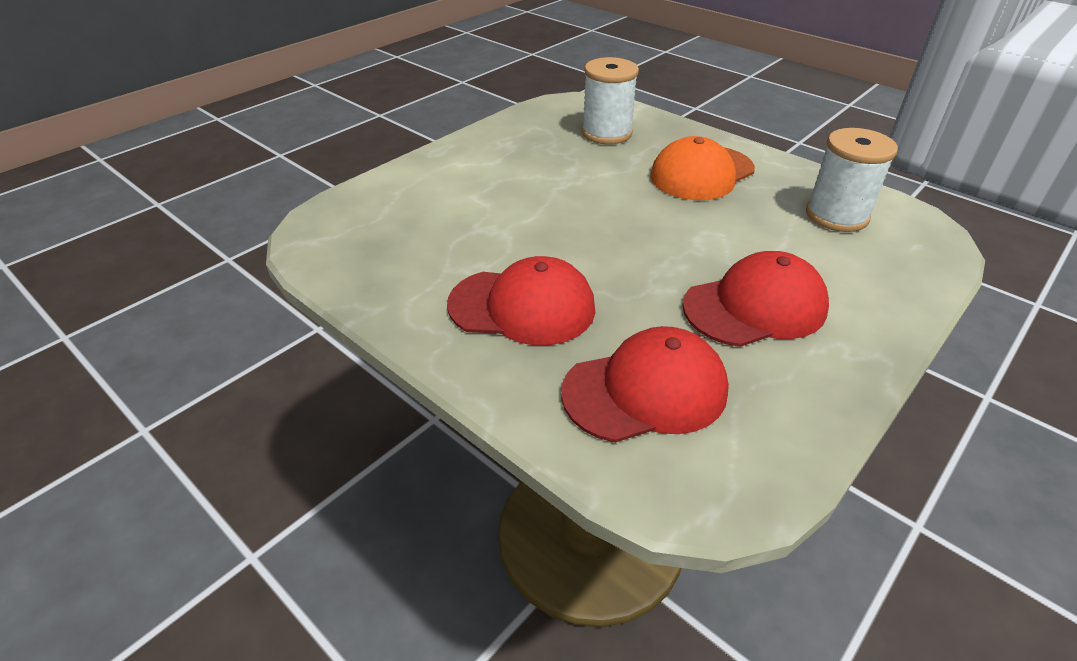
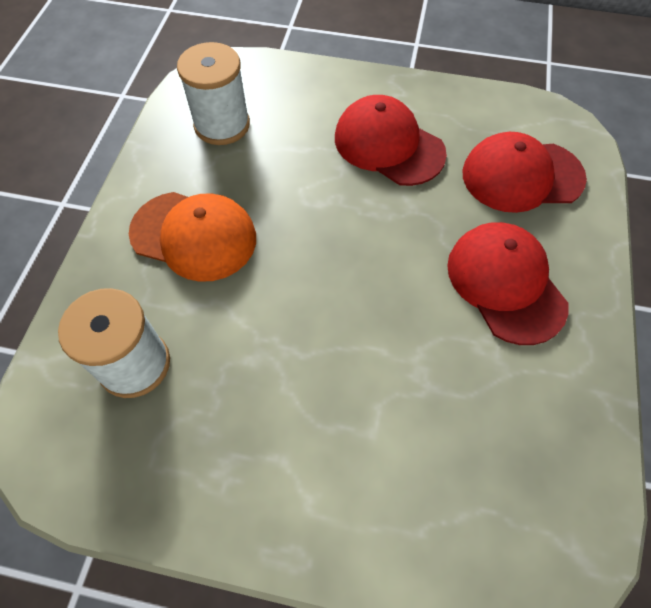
camera: 120 degrees left, 20 degrees up
red cap [561,326,729,443] -> red cap turned 45 degrees counterclockwise [462,132,587,213]

